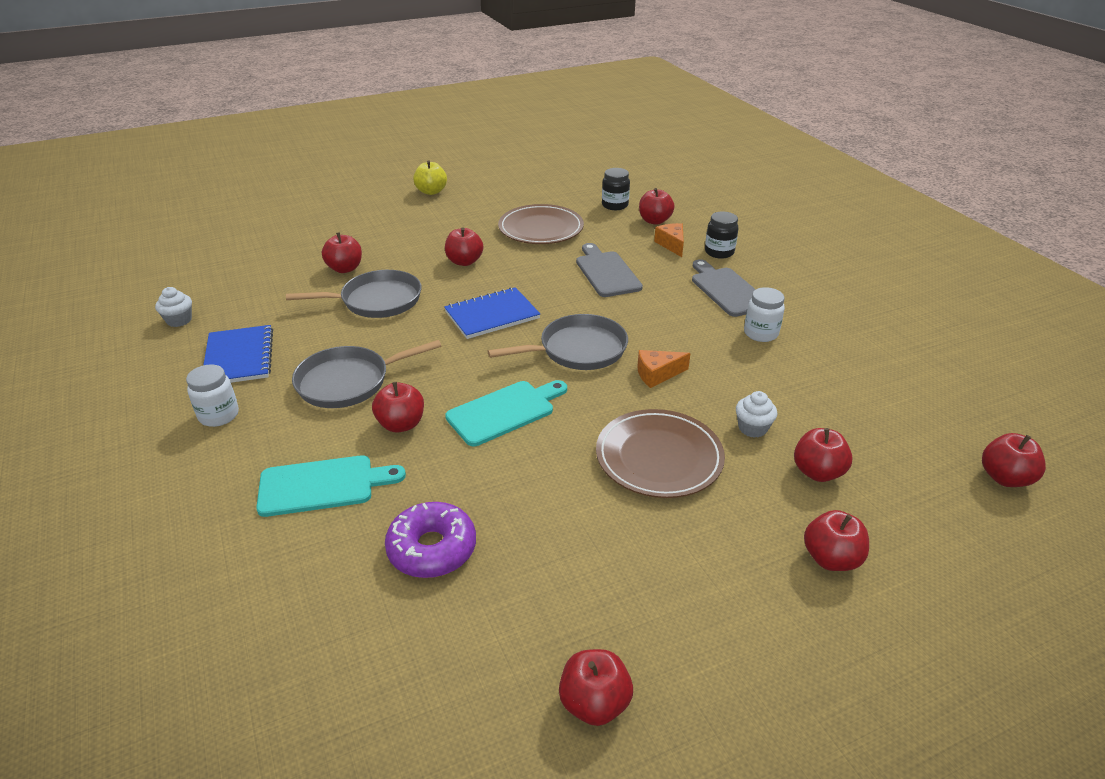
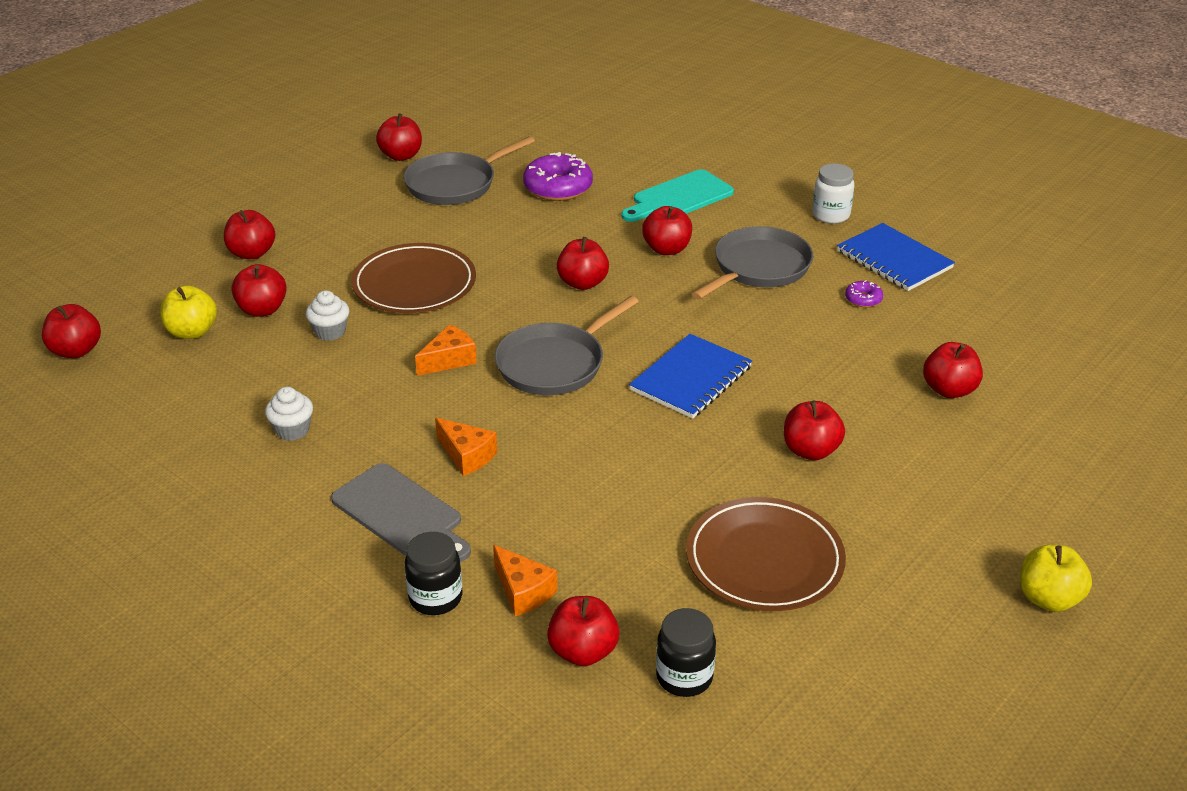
camera: 155 degrees right, 0 degrees up
white cupcake [155,287,192,327] -> white cupcake moved to [265,387,313,441]
grey pan [286,270,422,318] -> grey pan moved to [404,136,535,205]
turquoise cutting board [445,380,567,446] -> red apple [557,237,609,290]
grey cutting board [576,243,643,297] -> none
white jar [744,287,785,342] -> none
none -> yellow apple [160,285,217,339]
none -> orange cheese [435,418,497,476]
none -> purple donut [845,280,883,307]

